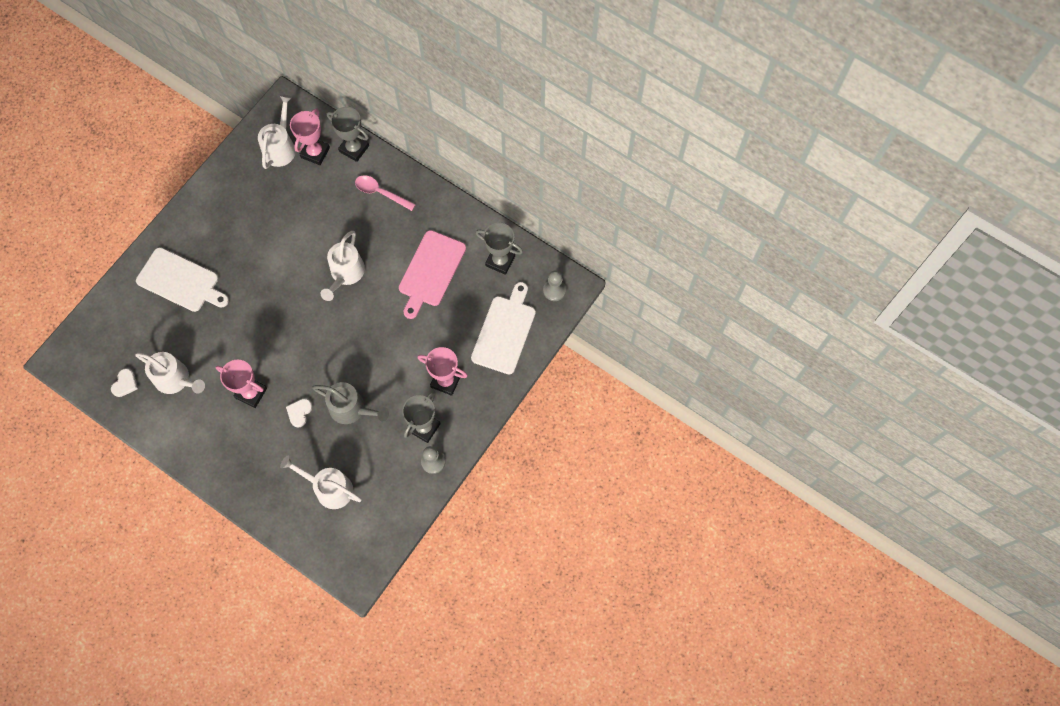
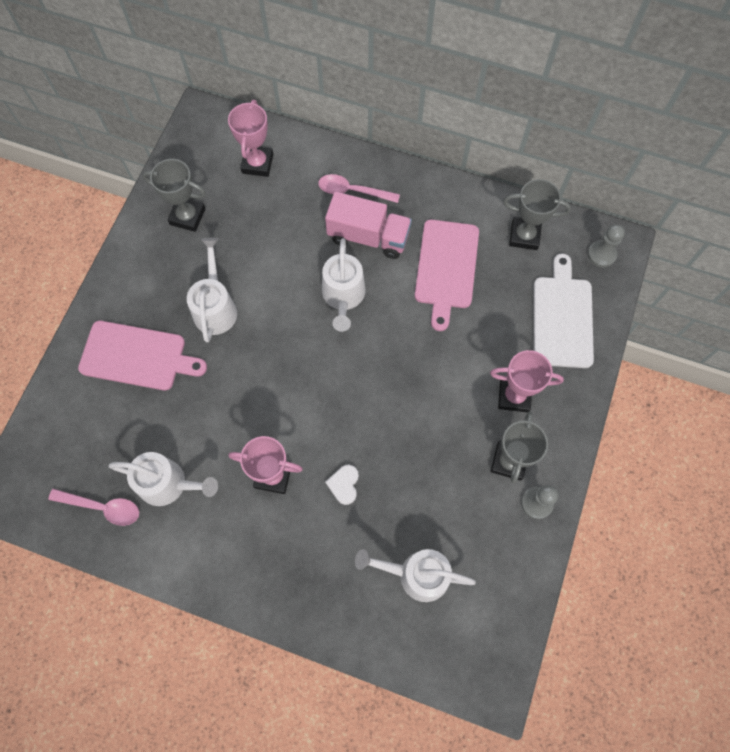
camera: 15 degrees left, 0 degrees up
white heart [111,368,138,397] -> pink spoon [48,489,139,526]
white cutting board [136,247,229,312] -> pink cutting board [78,321,207,390]
white watering can [258,94,296,169] -> white watering can moved to [187,237,237,343]
grey watering can [312,382,389,424] -> none
grey trophy [327,107,369,162] -> grey trophy moved to [142,159,206,232]
none -> pink truck [325,192,412,259]

